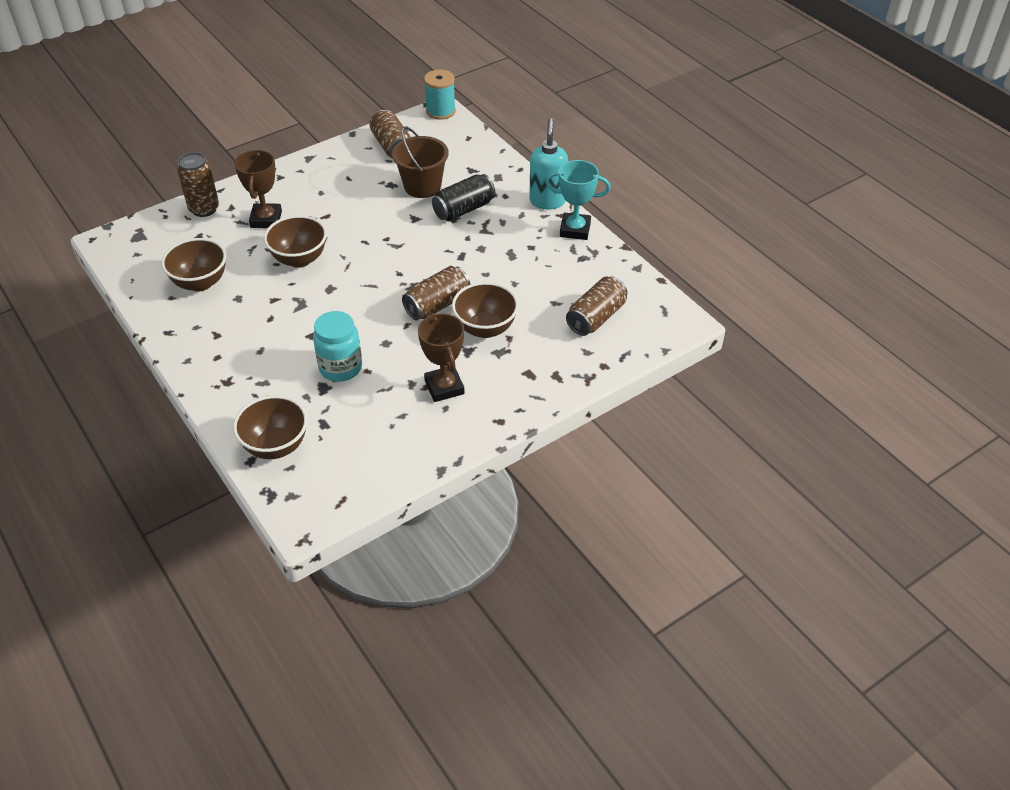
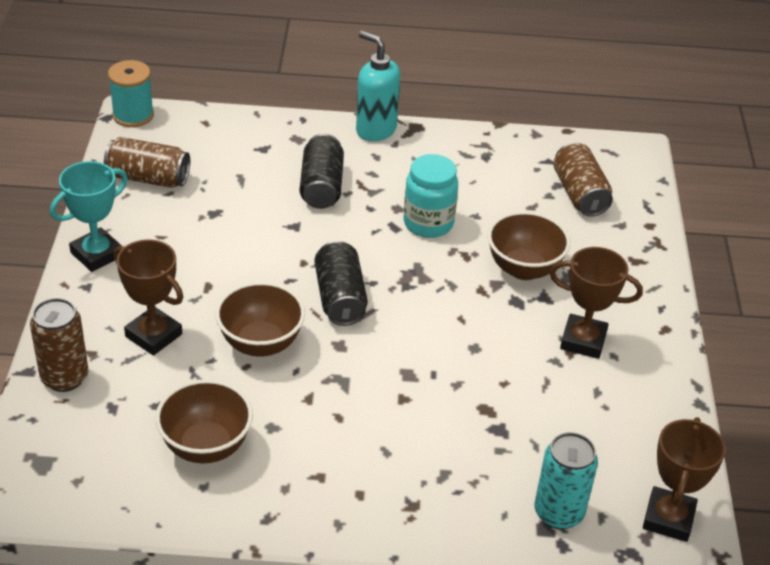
camera: 55 degrees left, 5 degrees down
brown bowl [233,395,308,459] -> turquoise can [534,432,598,529]
turquoise jar [313,311,362,382] -> turquoise jar moved to [404,154,458,238]
brown bucket [392,126,449,198] -> none
brown can [402,266,471,321] -> none
turquoise trophy [545,160,611,240] -> turquoise trophy moved to [50,161,128,272]
none -> black can [314,241,368,326]
none -> brown trophy [643,417,726,542]

